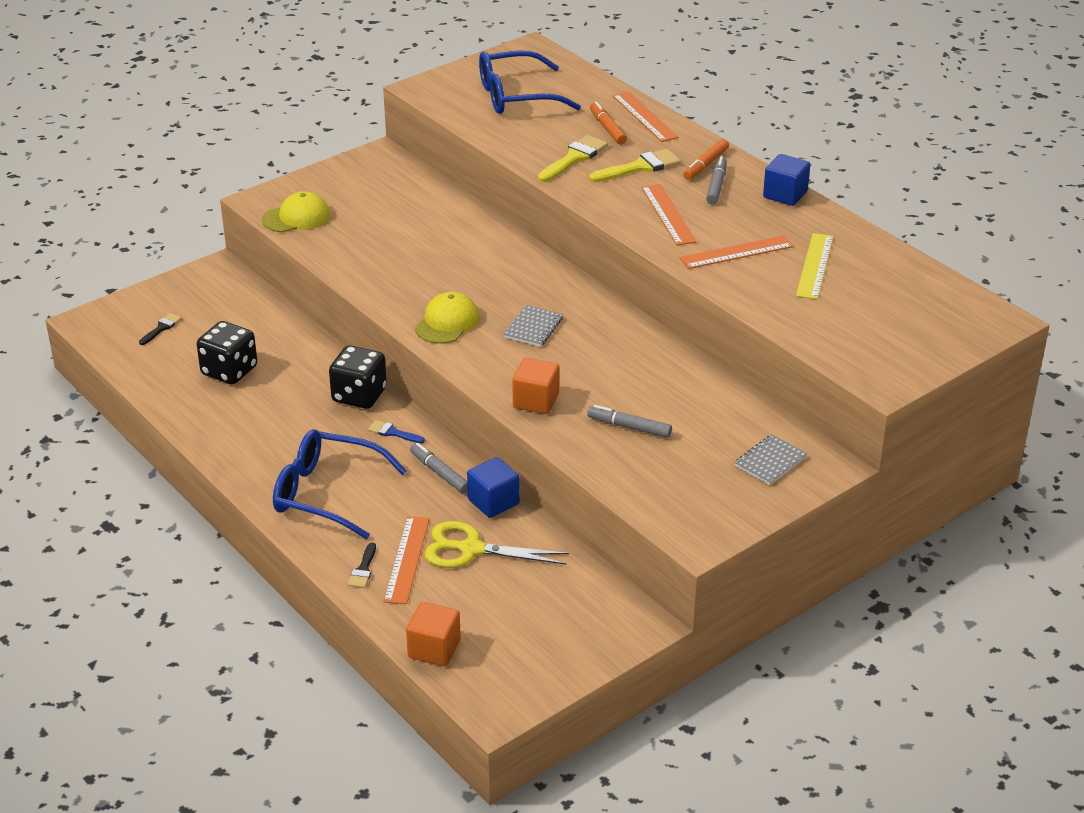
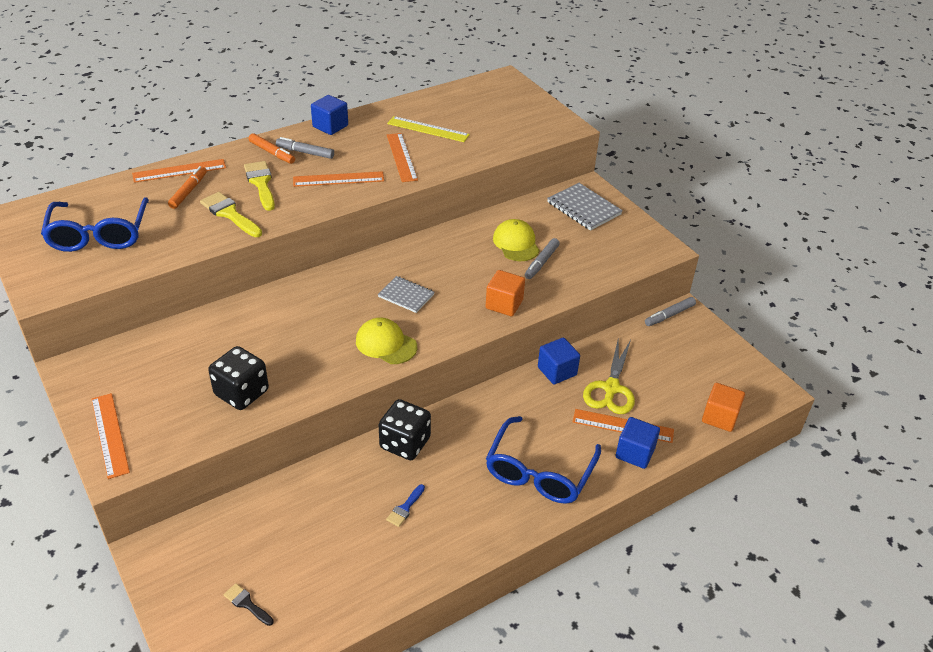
camera: 85 degrees left, 5 degrees up
black dice [197,321,257,384] -> black dice moved to [208,346,269,410]
yellow cap [262,191,330,232] -> yellow cap moved to [493,219,540,261]
black brush [348,543,376,588] -> blue cube [616,417,660,469]
blue brush [368,420,425,443] -> blue brush moved to [386,484,425,527]
grey marker [410,443,468,494] -> grey marker moved to [645,297,696,326]
orange marker [590,101,627,145] -> orange marker turned 120 degrees clockwise [168,166,207,209]
grey notebook [734,434,807,485] -> grey notebook [547,183,623,231], size x1.51
none -> orange ruler [91,393,130,479]

